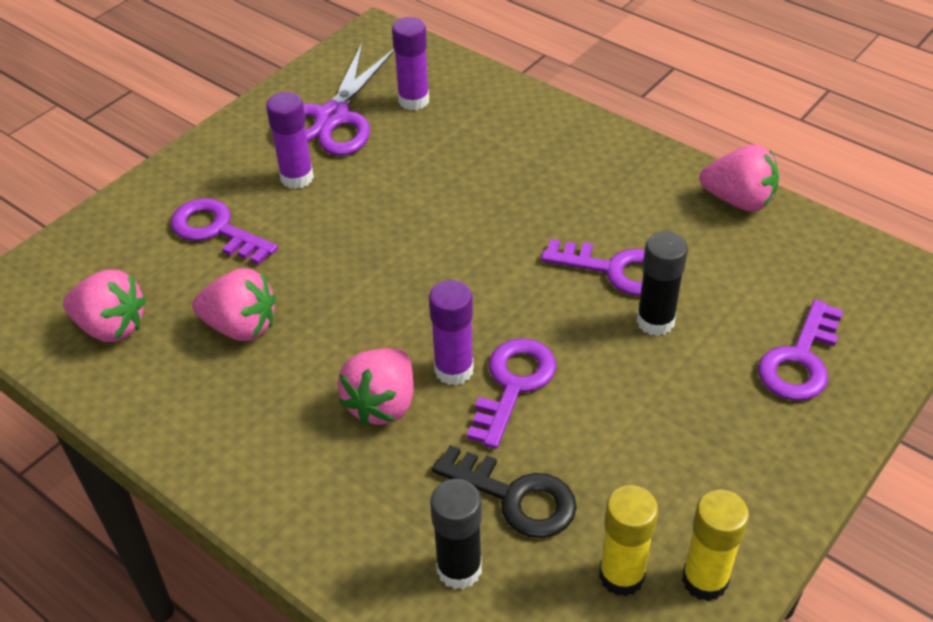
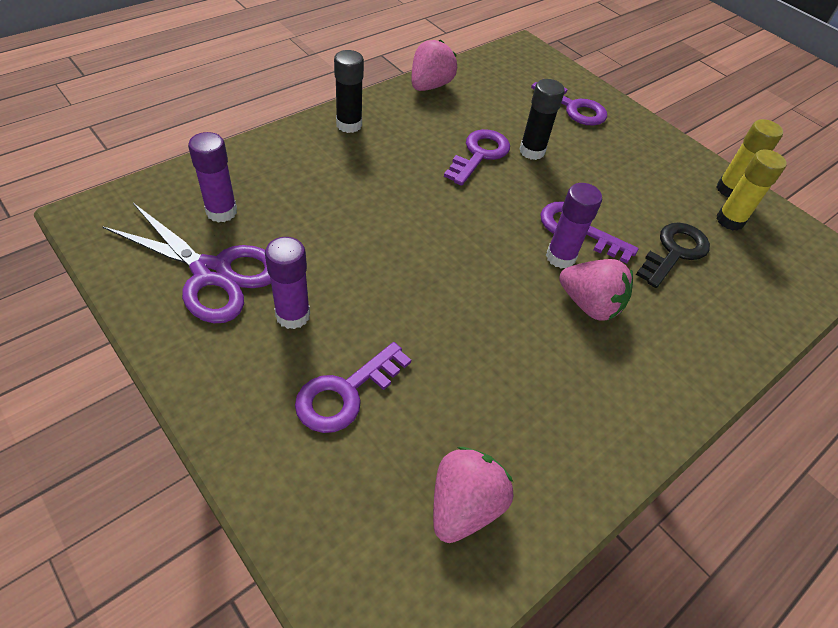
camera: 85 degrees left, 5 degrees up
pink strawberry [192,268,276,341] -> none
black glue stick [430,479,482,589] -> black glue stick moved to [334,50,364,133]

